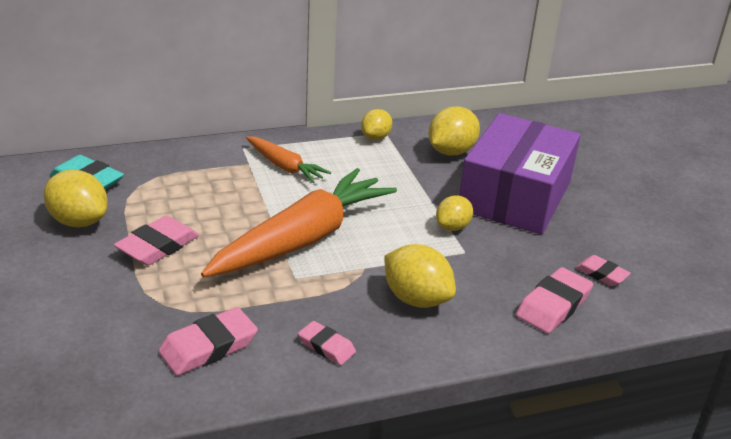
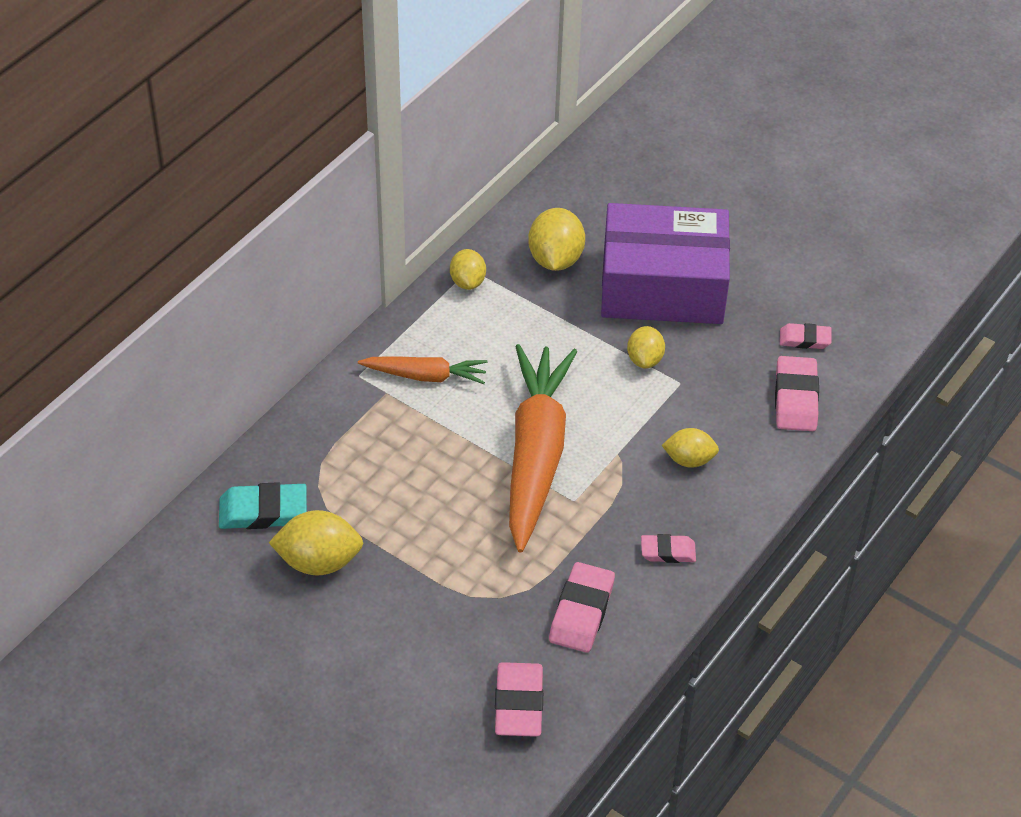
camera: 35 degrees left, 15 degrees up
pink eraser [114,216,199,266] -> pink eraser moved to [495,662,543,737]
yellow lemon [384,244,456,308] -> yellow lemon [662,428,719,468], size x0.64
purple box [459,113,581,235] -> purple box turned 75 degrees counterclockwise [601,203,730,324]

